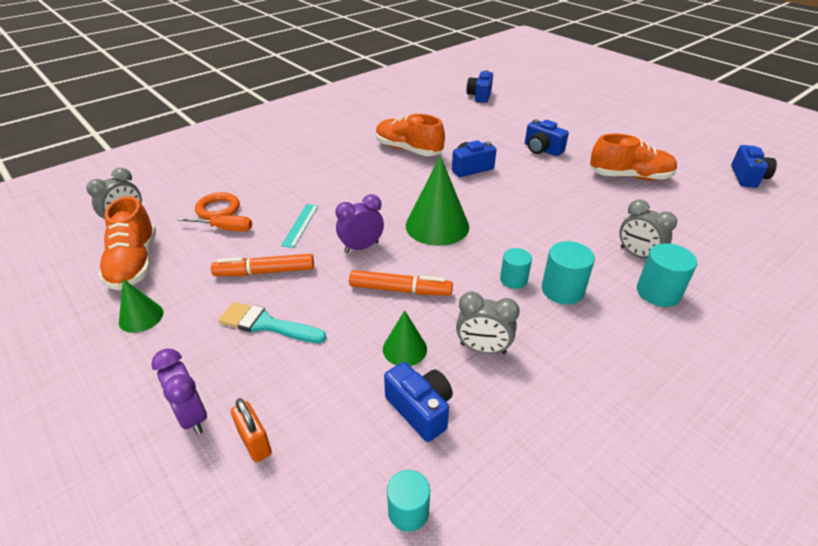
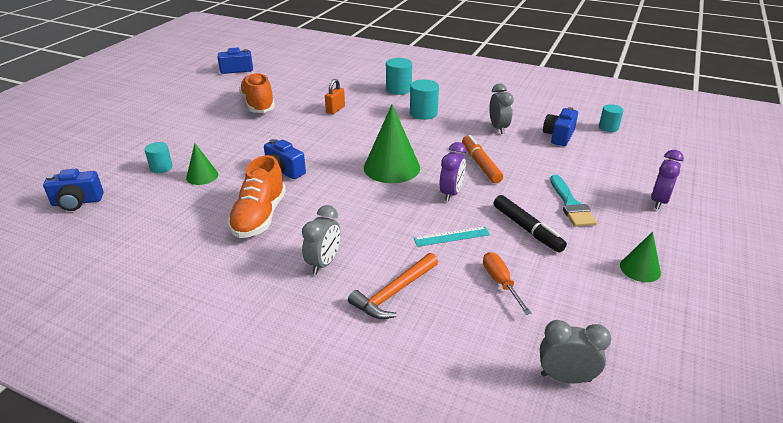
camera: 115 degrees left, 5 degrees down
orange shoe [99,196,156,290] -> none
orange ring [195,192,240,220] -> none
orange marker [211,254,314,276] -> black marker [494,195,567,253]
orange padlock [231,398,272,463] -> orange padlock moved to [325,79,345,114]
purple clock [336,194,384,253] -> purple clock turned 105 degrees counterclockwise [440,142,466,202]
green cone [383,310,427,366] -> green cone moved to [186,143,218,185]
turquoise cylinder [500,248,532,289] -> turquoise cylinder moved to [144,142,173,173]
blue camera [525,119,569,156] -> none
grey clock [620,199,677,259] -> grey clock moved to [302,205,340,275]
none -> orange hammer [348,253,438,319]

